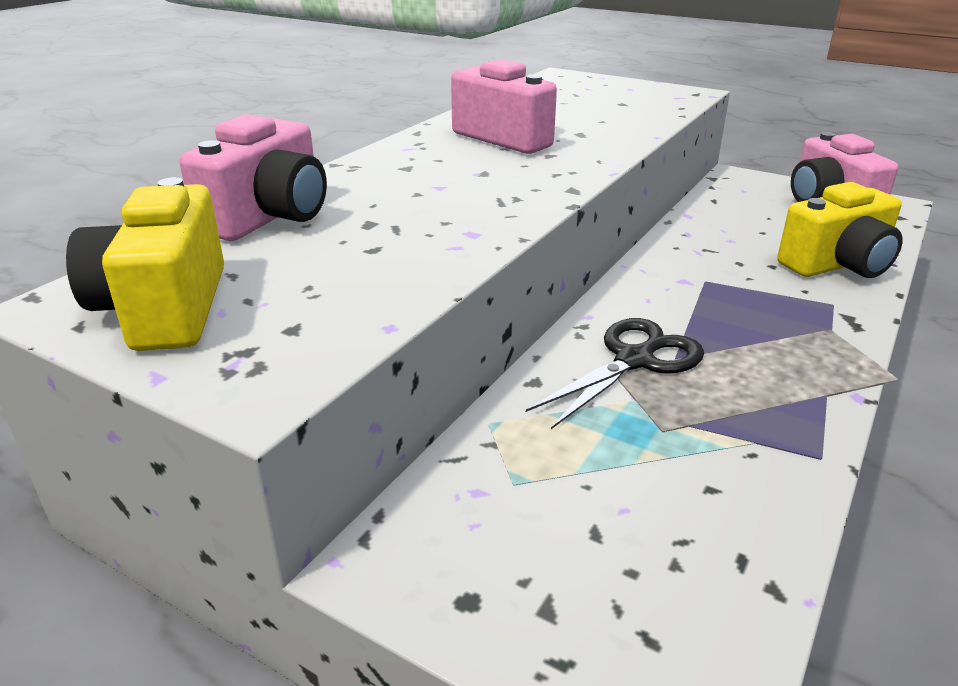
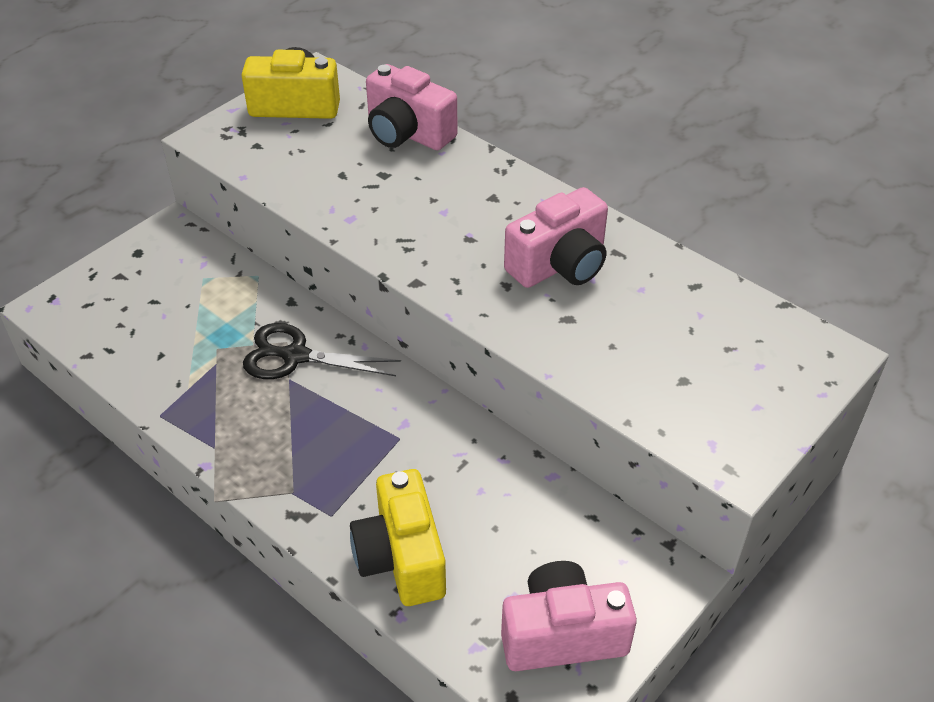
camera: 100 degrees right, 15 degrees up
black scissors [526,318,704,429] -> black scissors turned 135 degrees clockwise [243,323,401,379]

